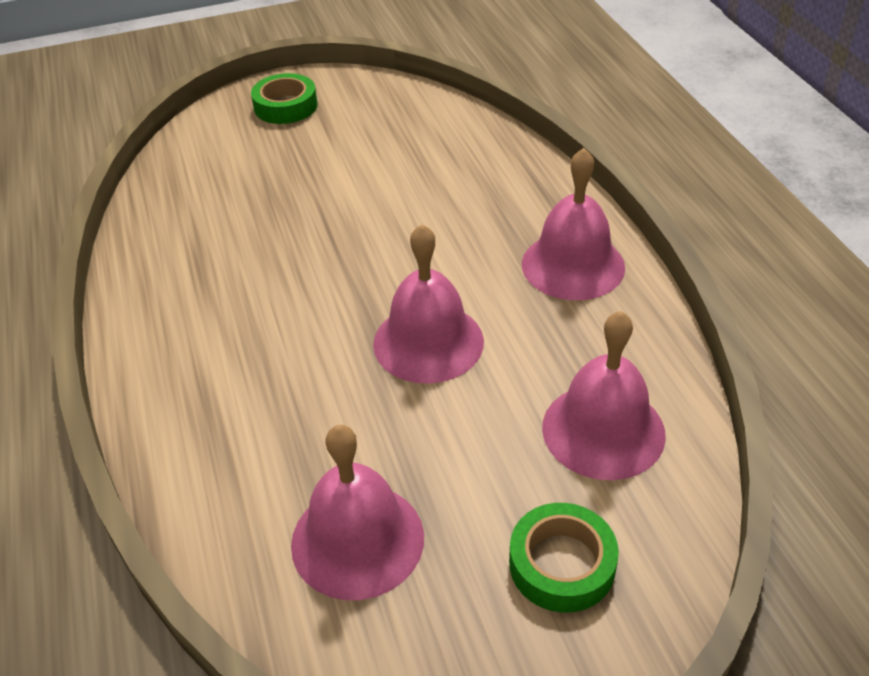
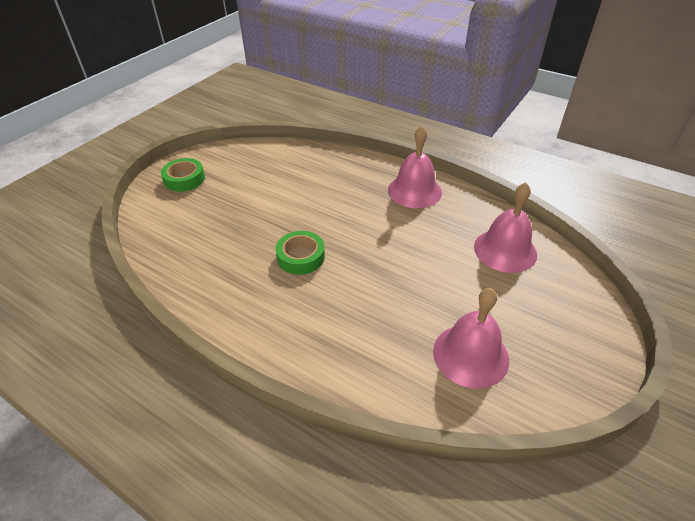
camera: 40 degrees left, 0 degrees up
pink bell [373,224,484,384] -> none
green tape [509,503,619,613] -> green tape moved to [276,231,325,275]

